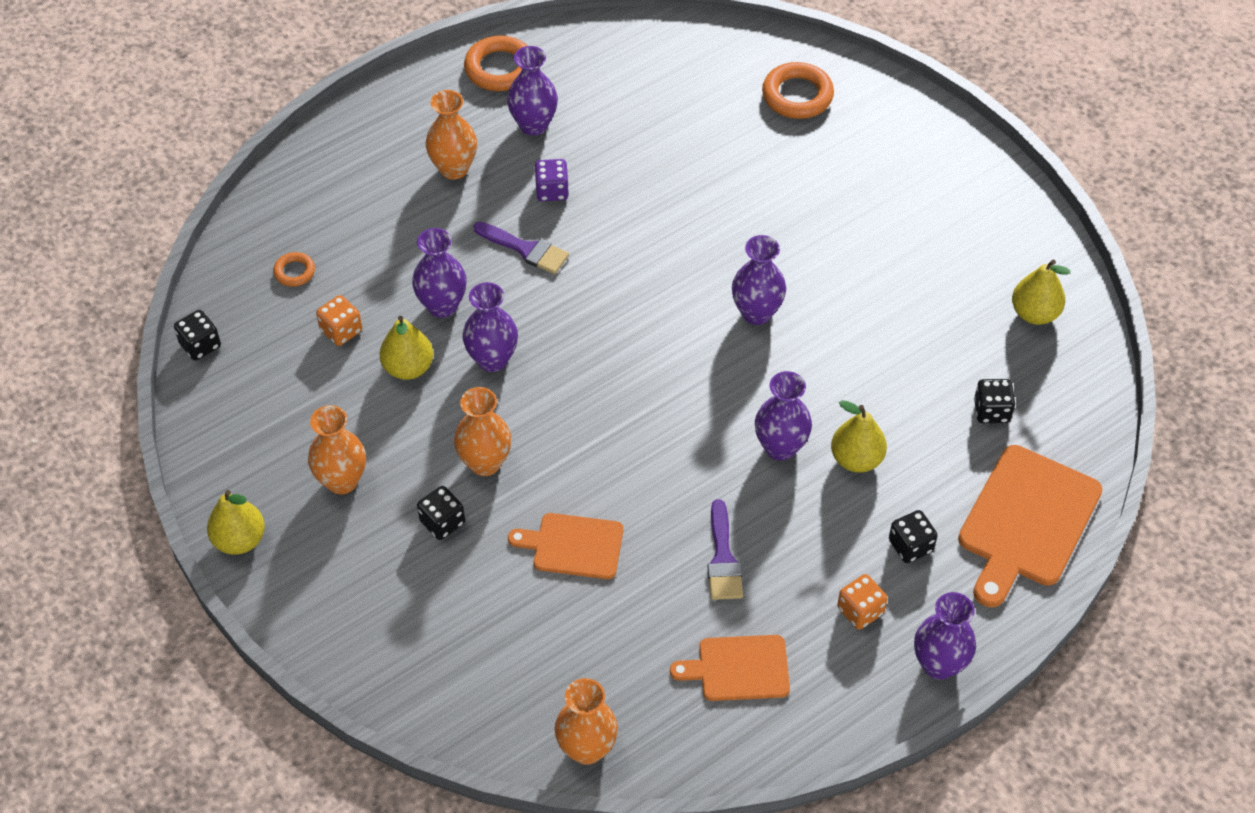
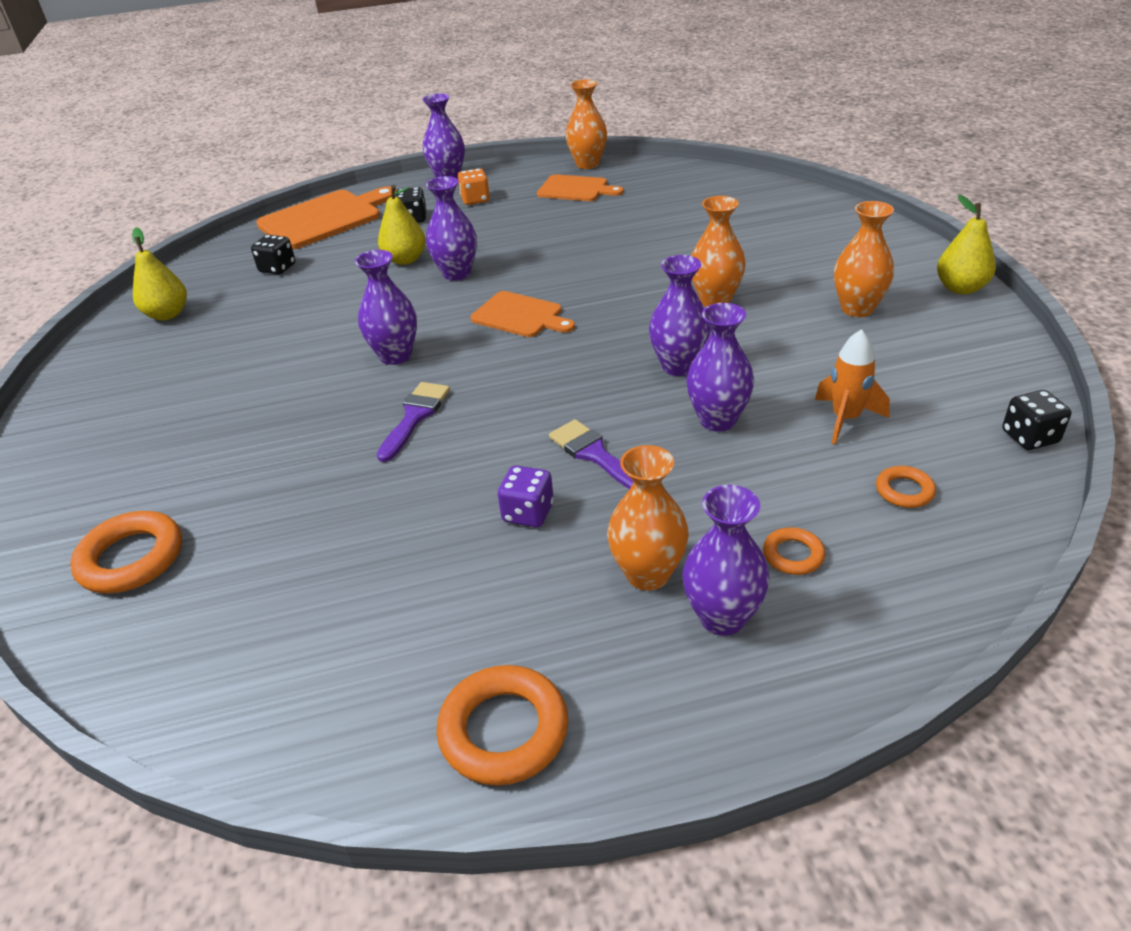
camera: 155 degrees left, 15 degrees down
orange dice [316,295,362,346] -> orange rocket [815,329,890,444]
yellow pear [379,316,433,380] -> none
black dice [417,486,465,540] -> none
purple vase [507,46,558,136] -> purple vase moved to [682,485,770,636]
orange cutting board [508,513,623,579] -> orange cutting board moved to [470,291,575,337]
orange vase [555,678,618,765] -> orange vase moved to [566,80,607,169]
purple brush [707,499,743,600] -> purple brush moved to [377,382,450,462]
none -> orange ring [763,527,826,575]

